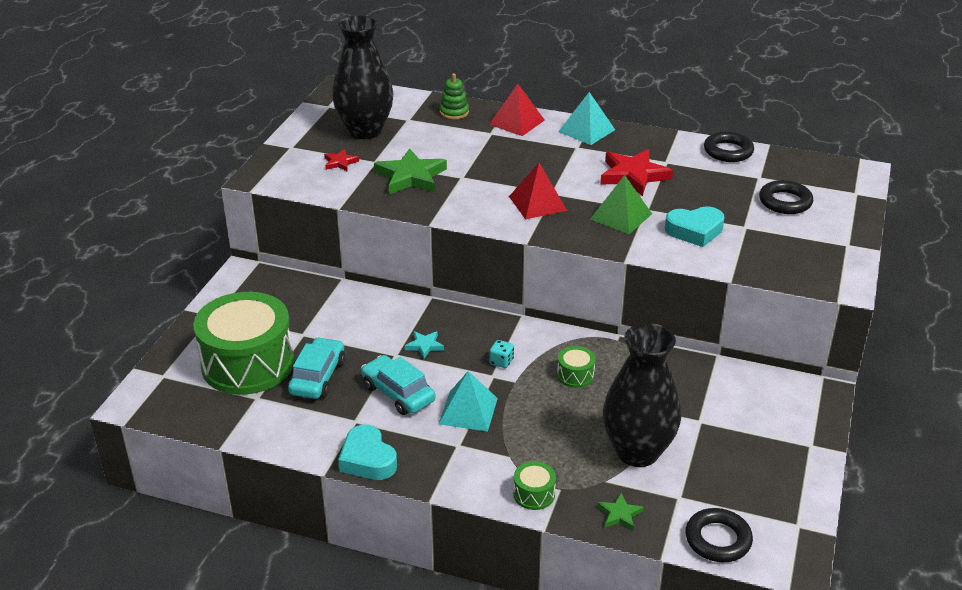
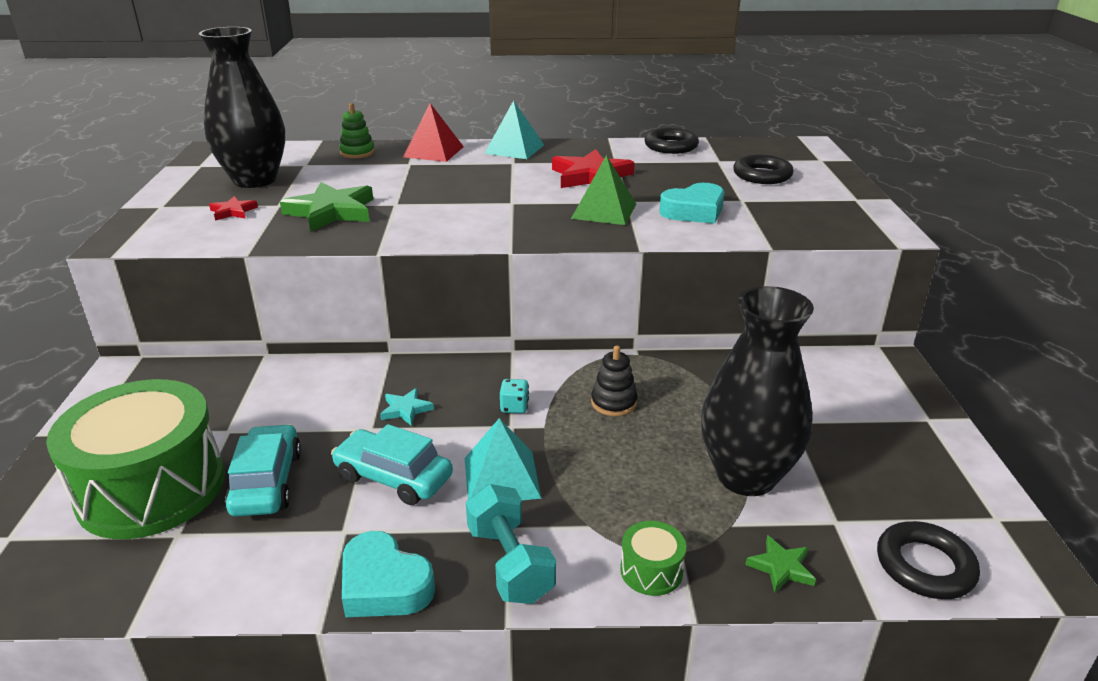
camera: 20 degrees left, 5 degrees down
red pyramid [509,163,567,219] -> none
green drum [557,346,596,388] -> black stacking toy [591,345,638,416]
none -> turquoise dumbbell [466,484,556,604]

